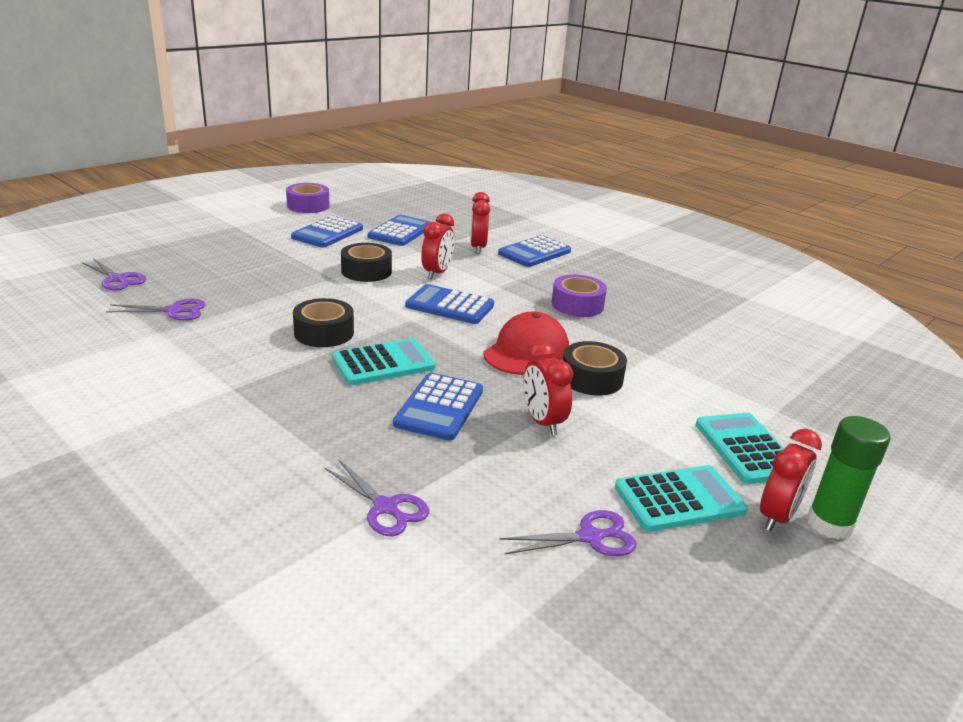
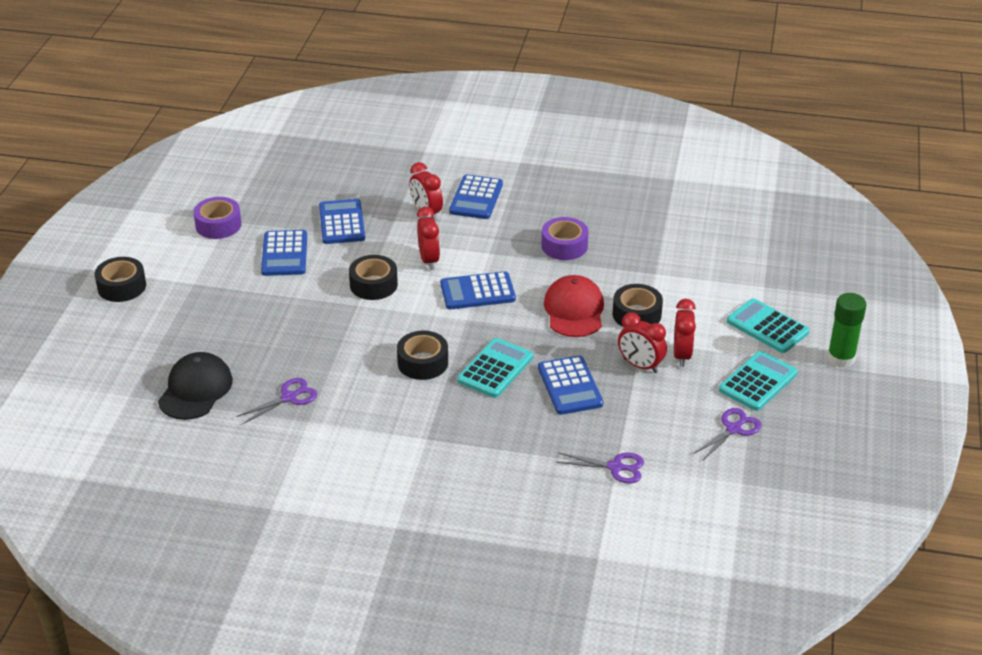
camera: 30 degrees left, 10 degrees up
purple scissors [82,258,146,291] -> black cap [158,352,233,420]
red clock [760,429,822,531] -> red clock moved to [674,299,696,367]
none -> black tape [94,257,146,302]

